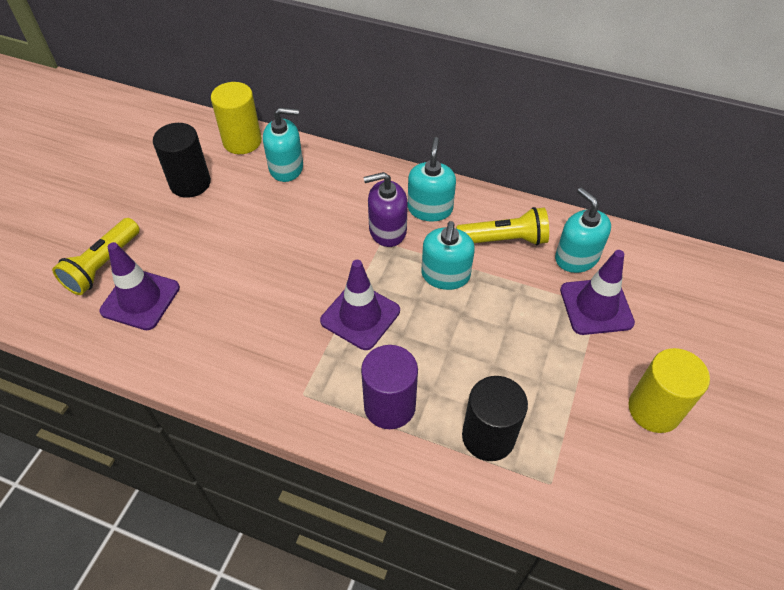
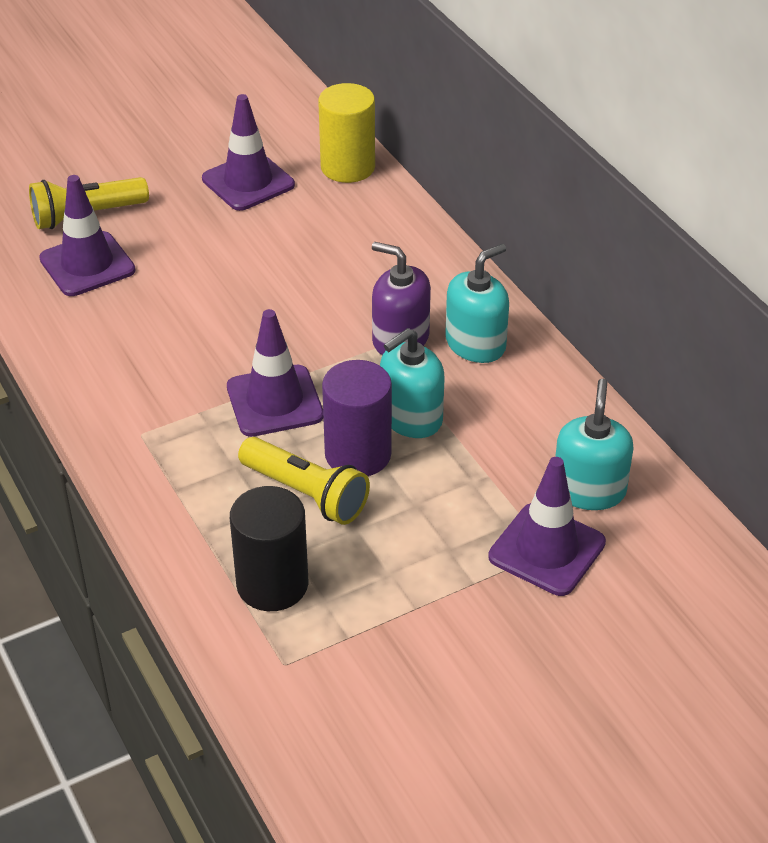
camera: 40 degrees right, 10 degrees down
black cylinder [153,123,211,198] -> purple traffic cone [202,94,295,211]
turquoise soap dispenser [263,107,303,182] -> none
purple cylinder [361,345,418,429] -> purple cylinder moved to [322,360,392,476]
yellow flashlight [456,207,549,245] -> yellow flashlight moved to [238,437,370,525]
yellow cylinder [629,348,710,433] -> none

